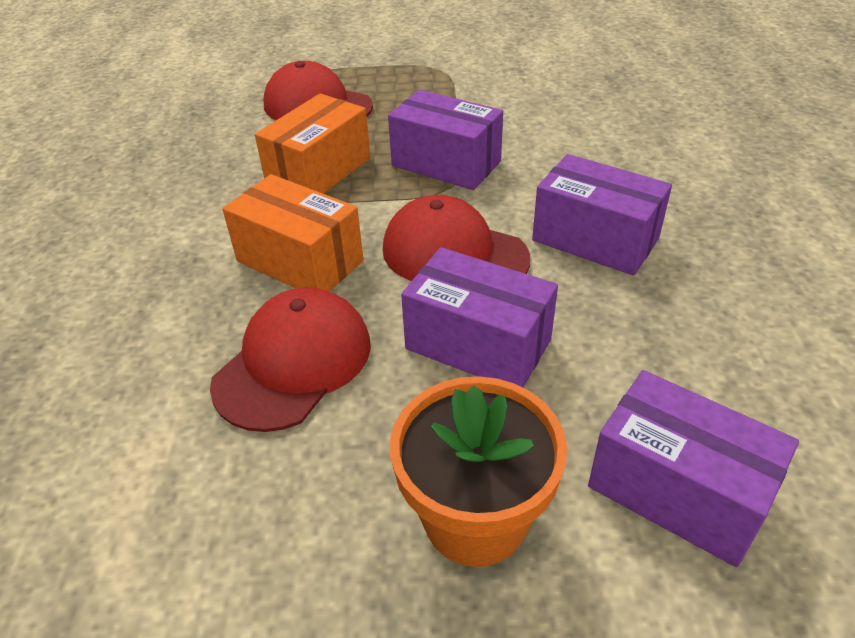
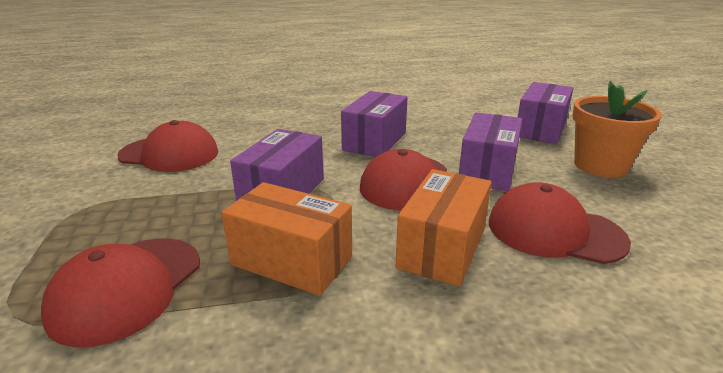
camera: 100 degrees left, 15 degrees down
none -> red cap [118,120,218,172]

